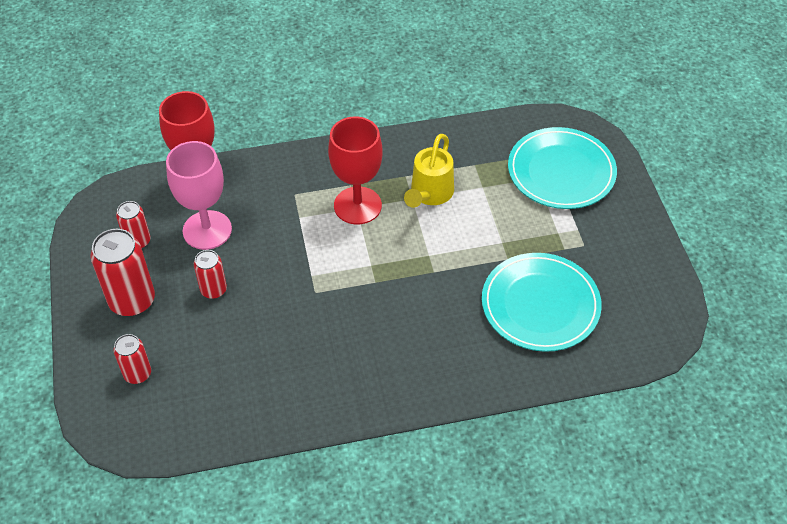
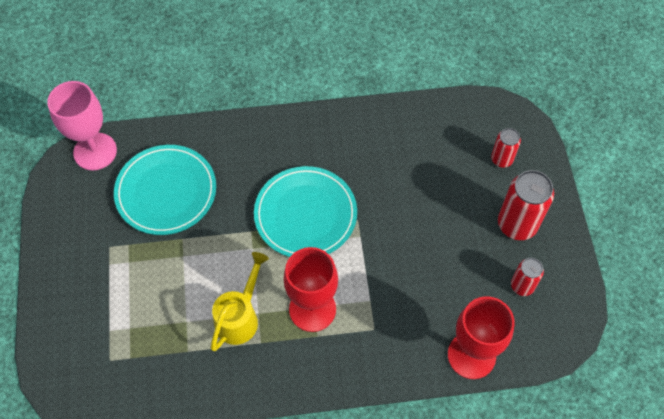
camera: 175 degrees left, 10 degrees up
pink goblet [166,141,232,250] -> pink goblet moved to [47,81,117,170]
red can [194,250,227,299] -> none
turquoise plate [508,127,617,209] -> turquoise plate moved to [254,166,357,257]

